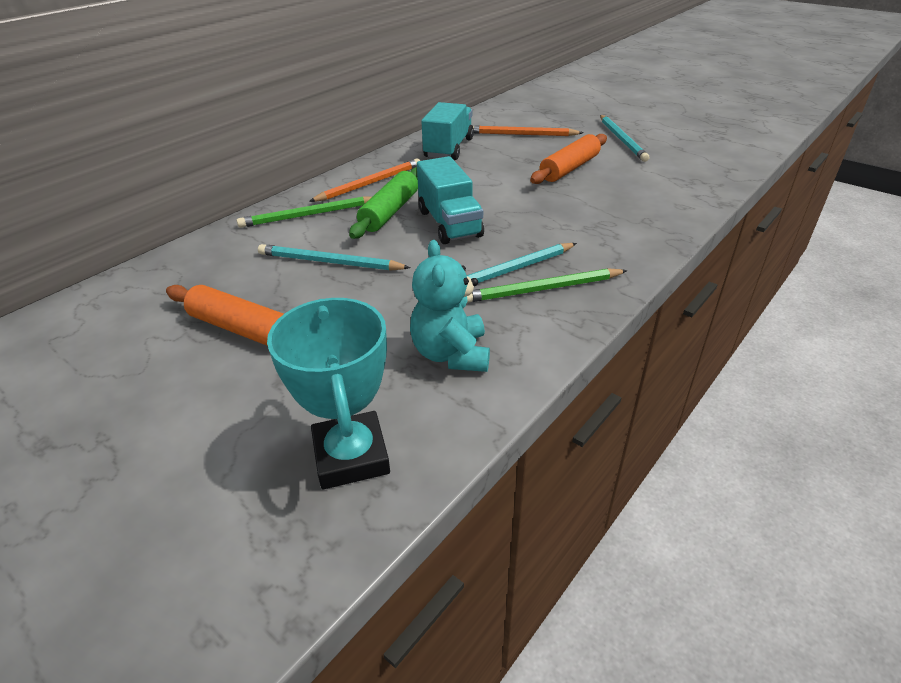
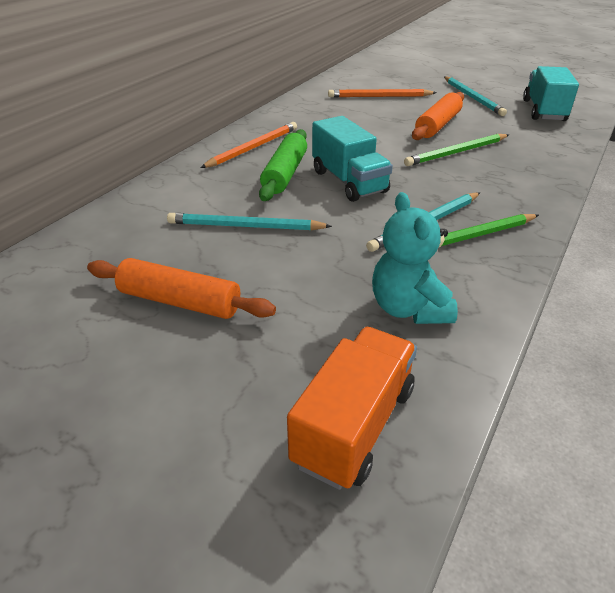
camera: 10 degrees left, 0 degrees up
green pencil [237,196,372,228] -> green pencil moved to [404,134,509,166]
turquoise trophy [267,298,390,489] -> orange truck [287,327,417,490]
turquoise truck [421,102,474,160] -> turquoise truck moved to [523,66,579,121]

